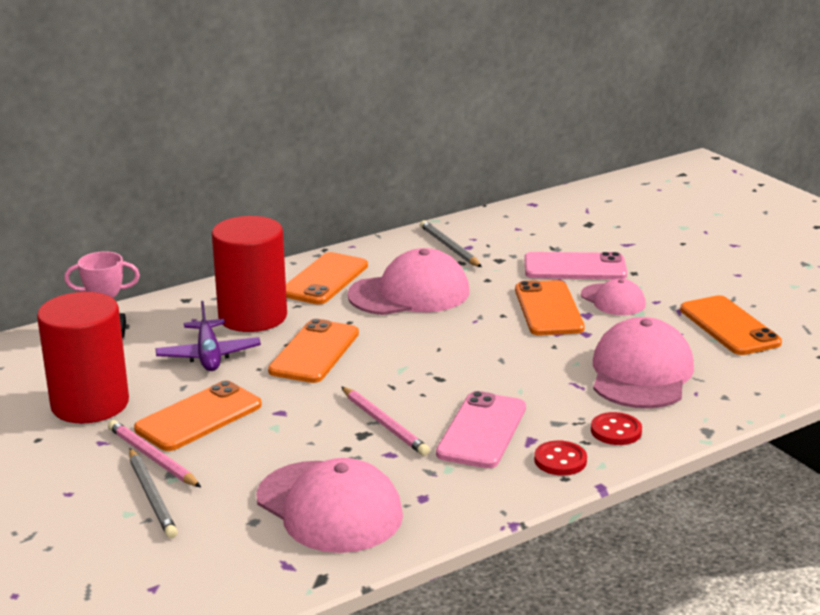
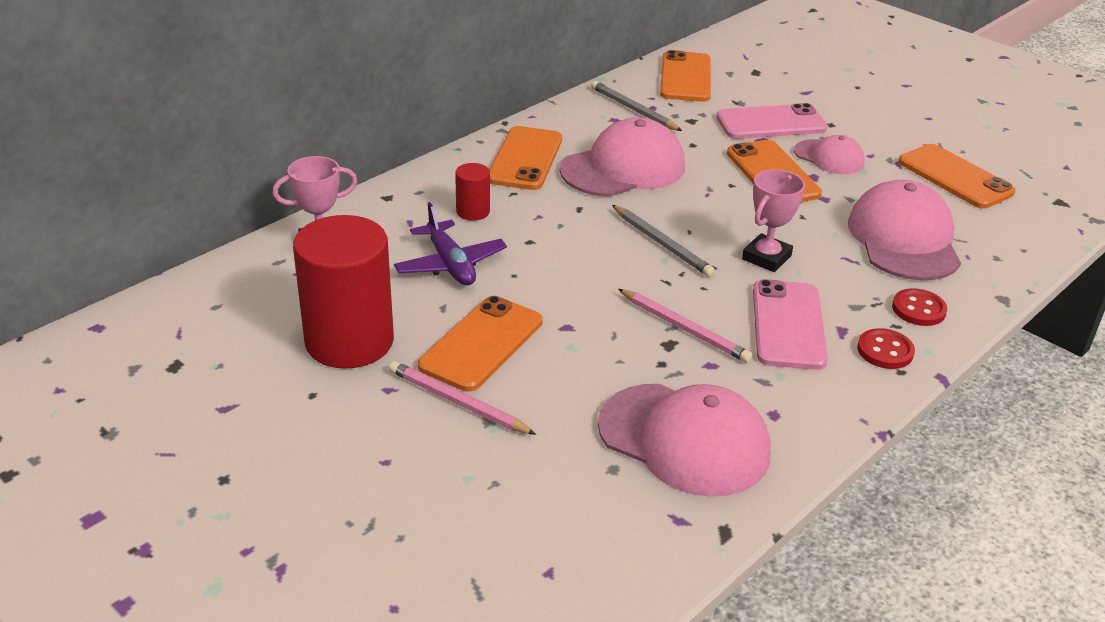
camera: 15 degrees left, 10 degrees up
grey pencil [129,448,178,538] -> grey pencil moved to [612,205,715,277]
red cylinder [212,216,287,332] -> red cylinder [455,163,490,221], size x0.45
orange phone [268,319,359,383] -> orange phone moved to [660,50,711,102]
none -> pink trophy [742,169,805,272]

